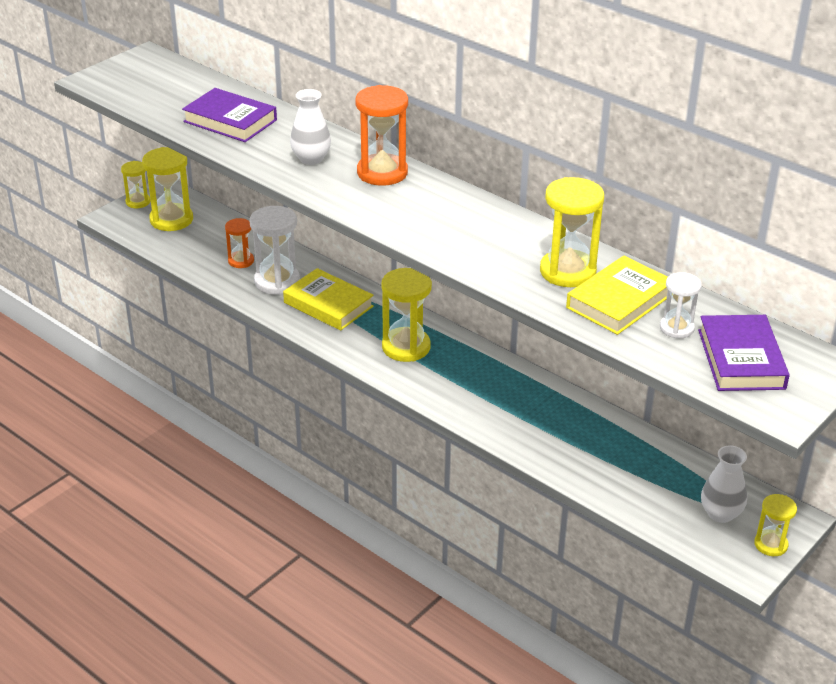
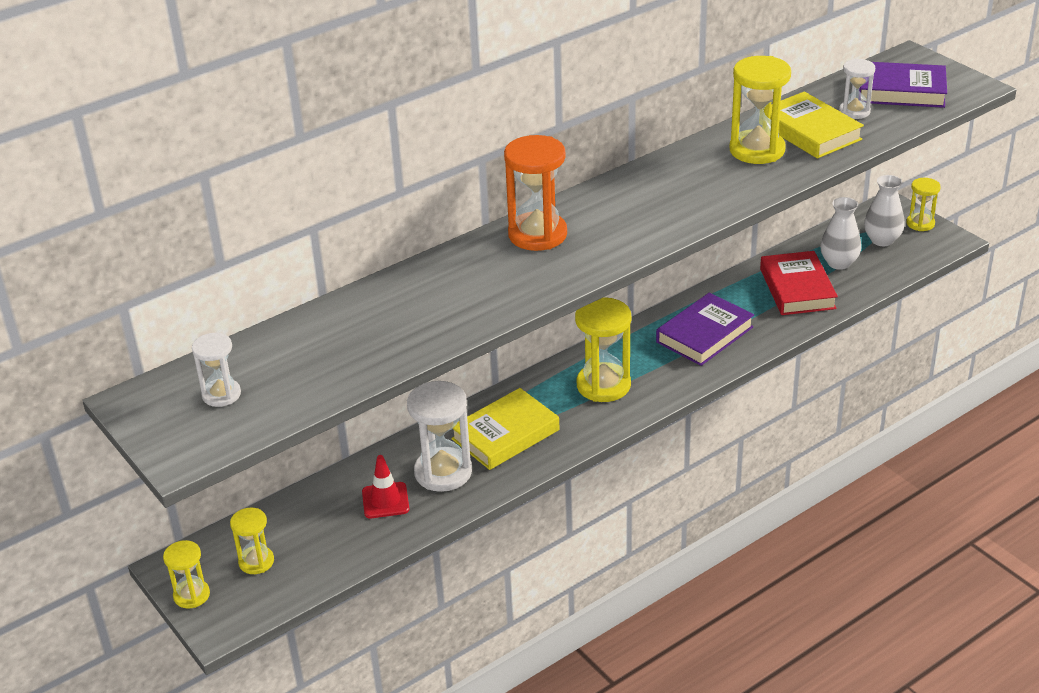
camera: 75 degrees left, 0 degrees up
yellow hourglass [142,147,193,231] -> yellow hourglass [230,508,274,574], size x0.58
purple book [182,88,277,142] -> purple book moved to [656,292,754,366]
orange hourglass [225,218,254,268] -> red traffic cone [362,455,409,518]
white vase [290,89,331,165] -> white vase moved to [820,197,861,270]
none -> white hourglass [192,333,241,407]
none -> red book [760,251,838,315]

